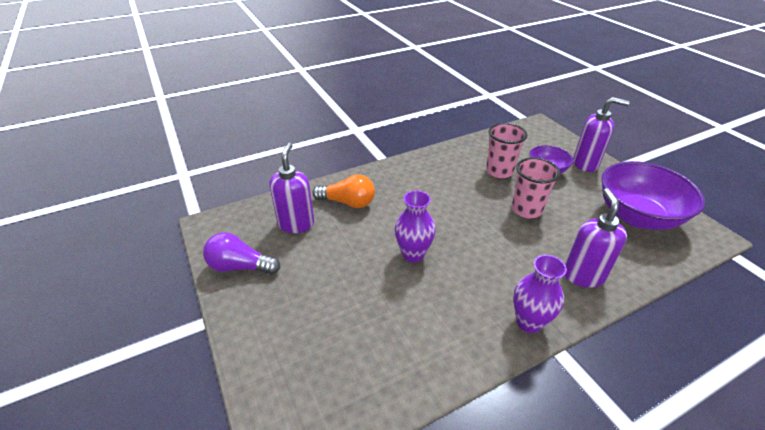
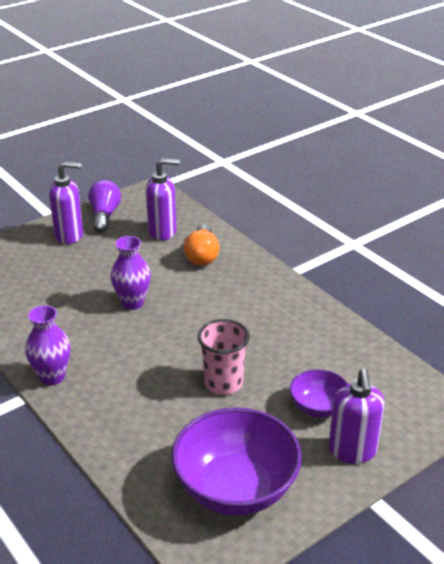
camera: 80 degrees right, 5 degrees down
pink cup [486,123,527,178] -> none
purple soap dispenser [565,188,627,288] -> purple soap dispenser moved to [49,162,83,244]

